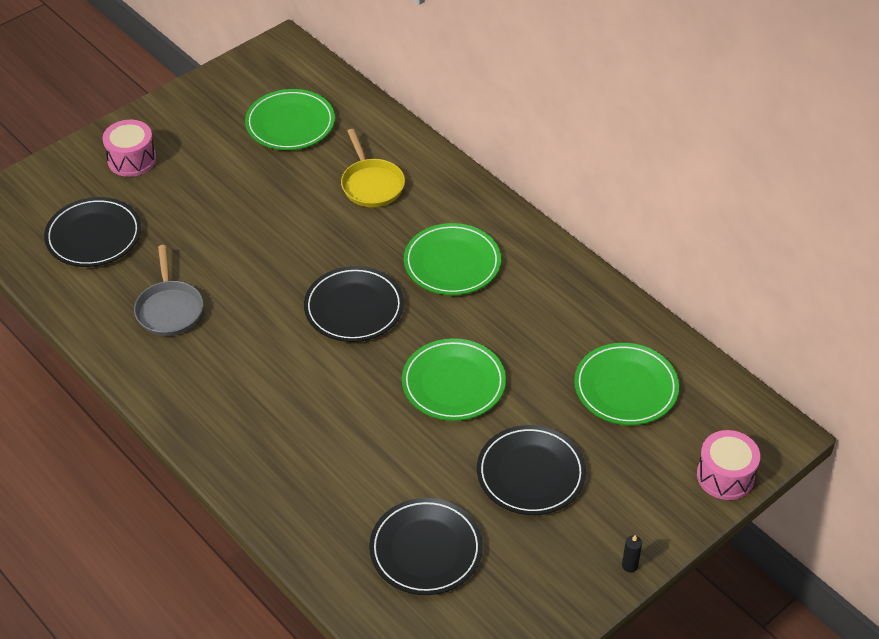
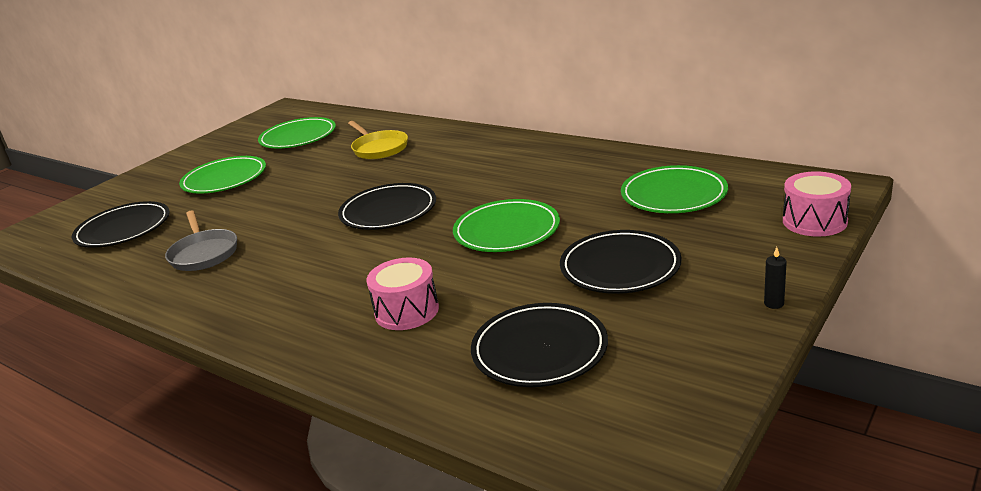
camera: 10 degrees left, 20 degrees down
pink drum [103,120,156,177] -> pink drum moved to [366,257,439,330]
green plate [404,223,501,295] -> green plate moved to [179,156,266,193]

